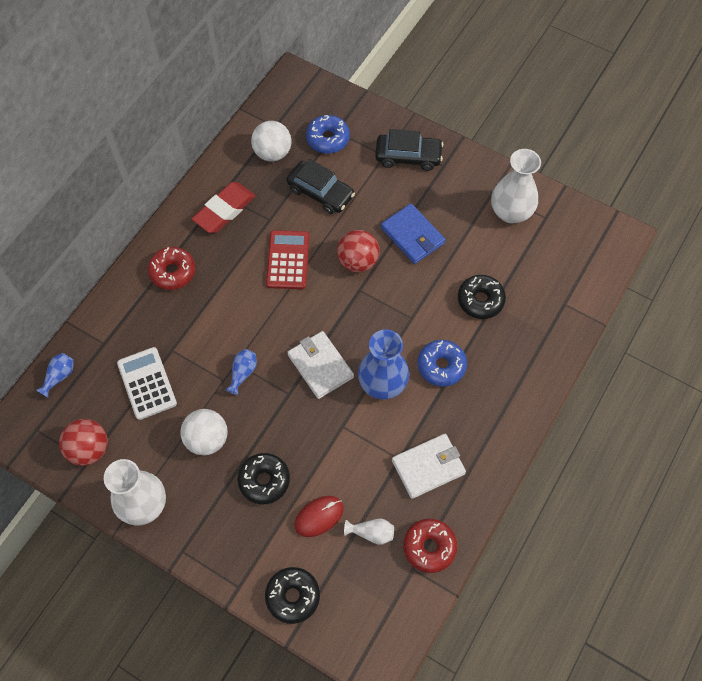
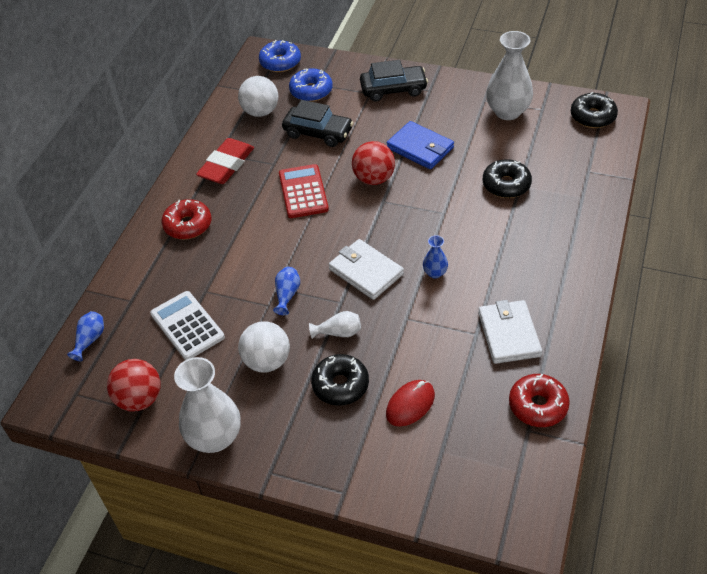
camera: 10 degrees left, 15 degrees down
black donut [265,567,320,624] -> black donut moved to [571,92,618,128]
white vase [344,519,394,545] -> white vase moved to [309,311,361,339]
blue vase [358,329,409,400] -> blue vase [423,235,448,278], size x0.47
white wallet [392,434,466,499] -> white wallet turned 60 degrees counterclockwise [478,300,542,364]
blue donut [418,340,467,387] -> blue donut moved to [259,40,301,72]

